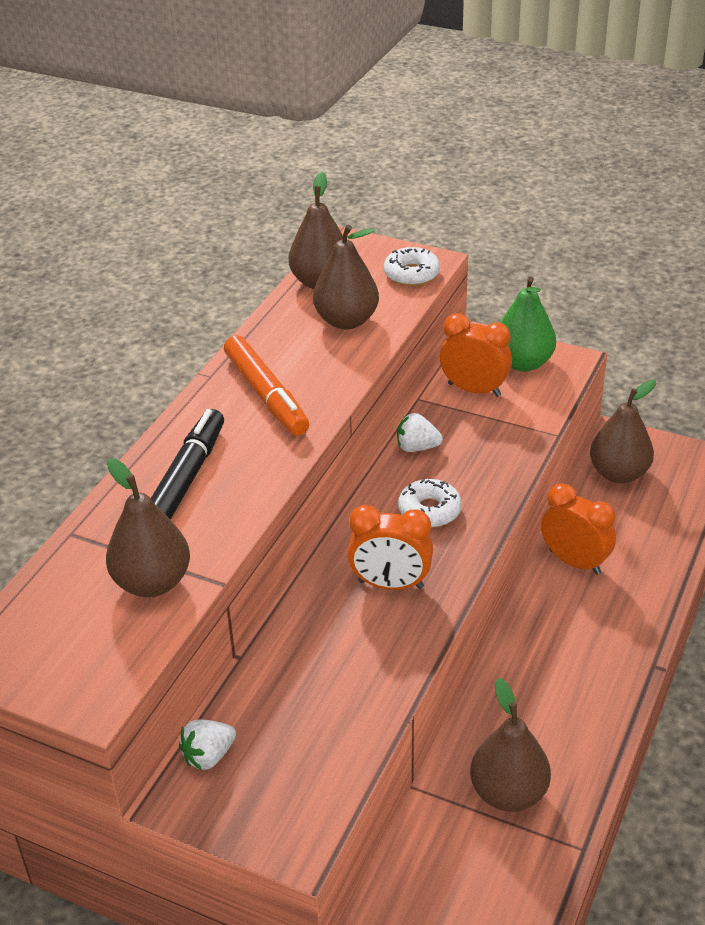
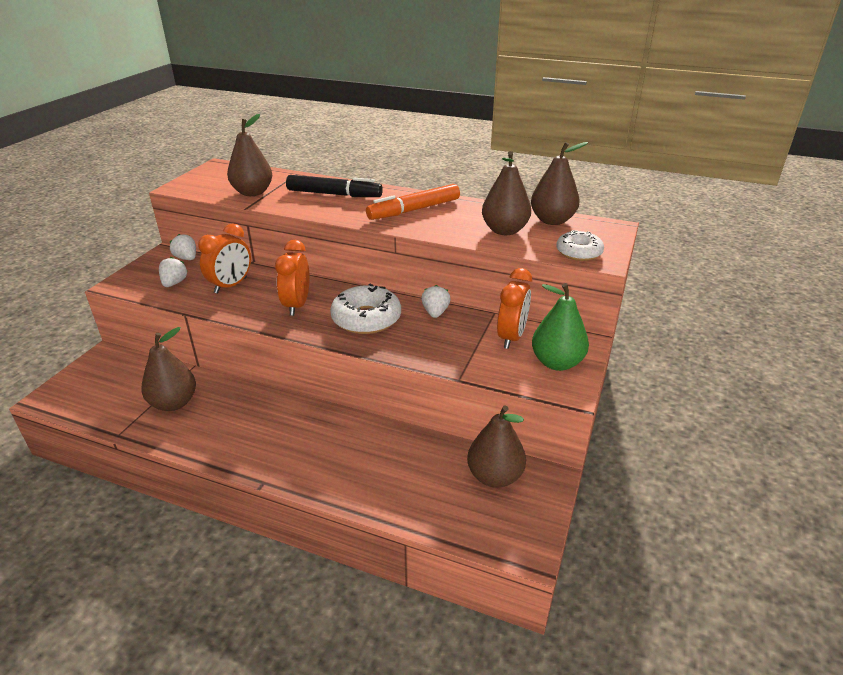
camera: 85 degrees right, 5 degrees down
white donut [398,479,462,528] -> white donut [330,284,401,334], size x1.57
orange clock [541,483,616,575] -> orange clock moved to [198,223,251,294]
none -> white strawberry [159,257,187,287]

